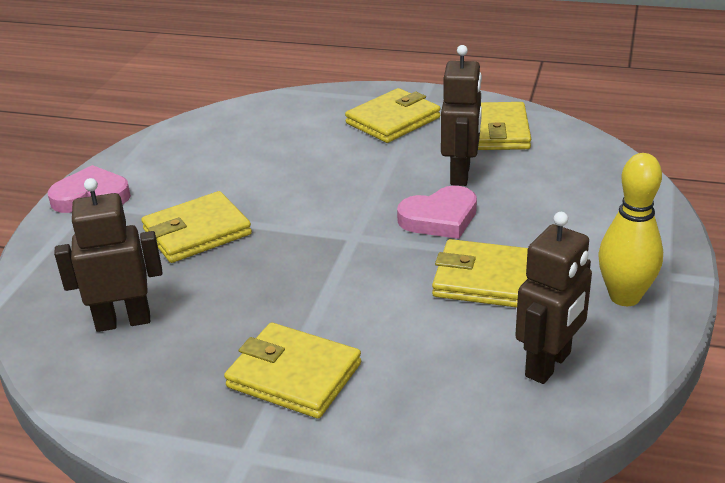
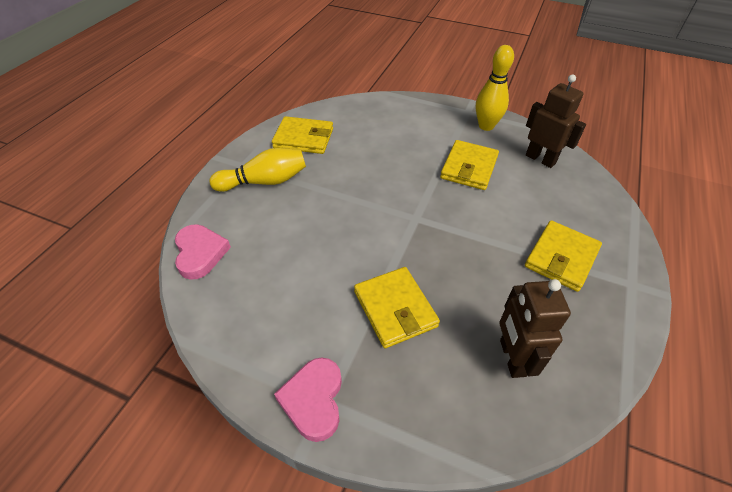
camera: 85 degrees left, 15 degrees up
yellow wallet [345,88,440,143] -> yellow bowling pin [209,148,306,192]
pink heart [397,186,477,239] -> pink heart moved to [175,224,231,280]
brown robot [441,45,482,186] -> none

